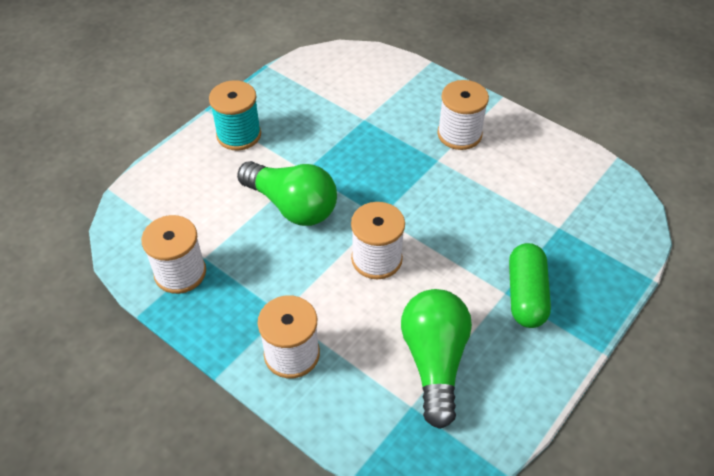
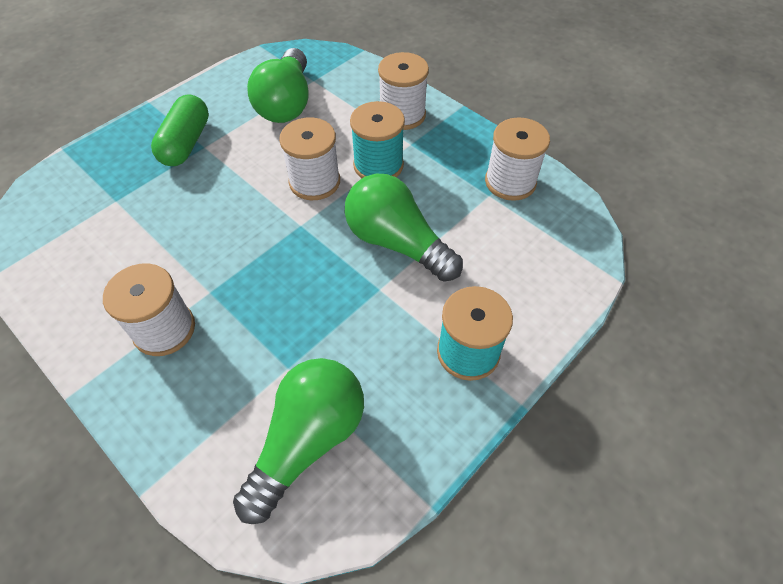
camera: 175 degrees left, 5 degrees up
none -> green light bulb [233,358,364,524]
none -> turquoise spool [350,101,405,178]

